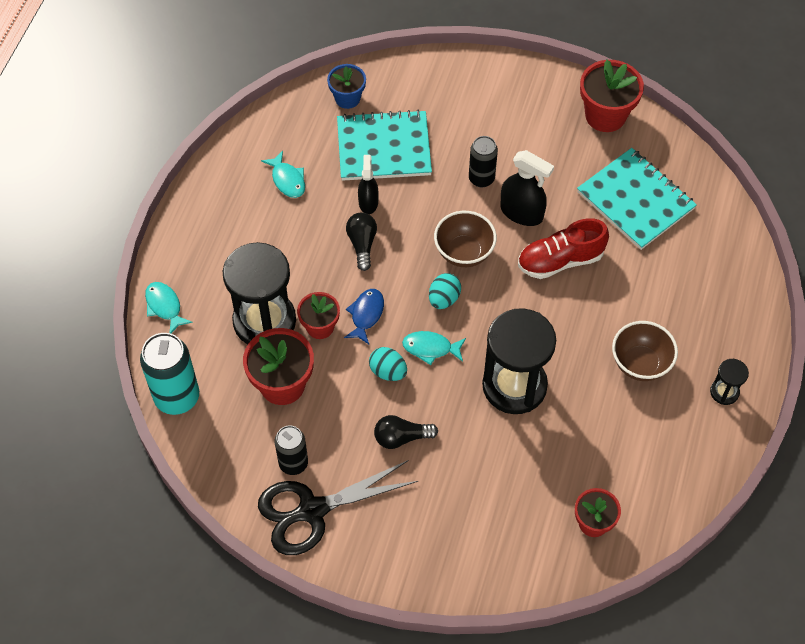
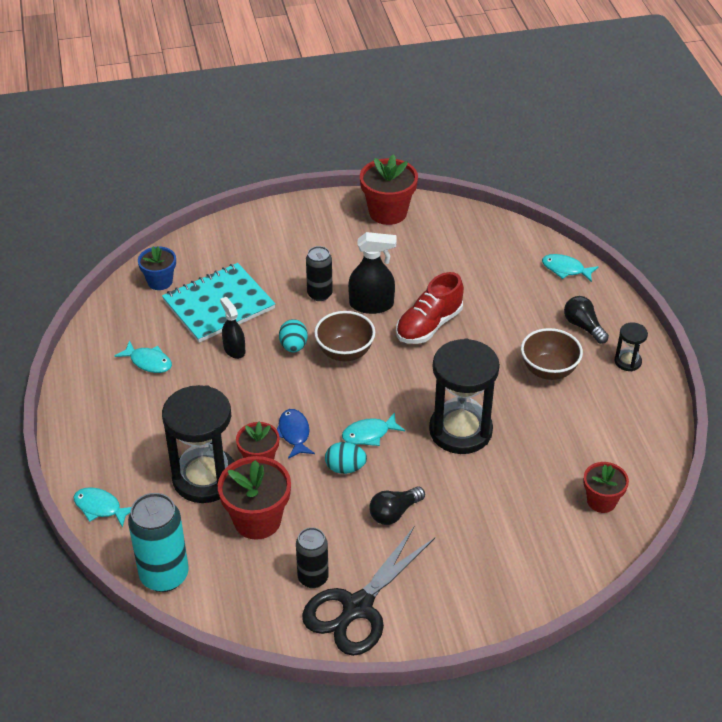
camera: 30 degrees left, 15 degrees down
black light bulb [346,212,377,271] -> black light bulb moved to [564,296,609,344]
turquoise egg [429,273,461,309] -> turquoise egg moved to [279,319,308,353]
turquoise notebook [577,148,697,250] -> none
none -> turquoise fish [542,254,598,282]

